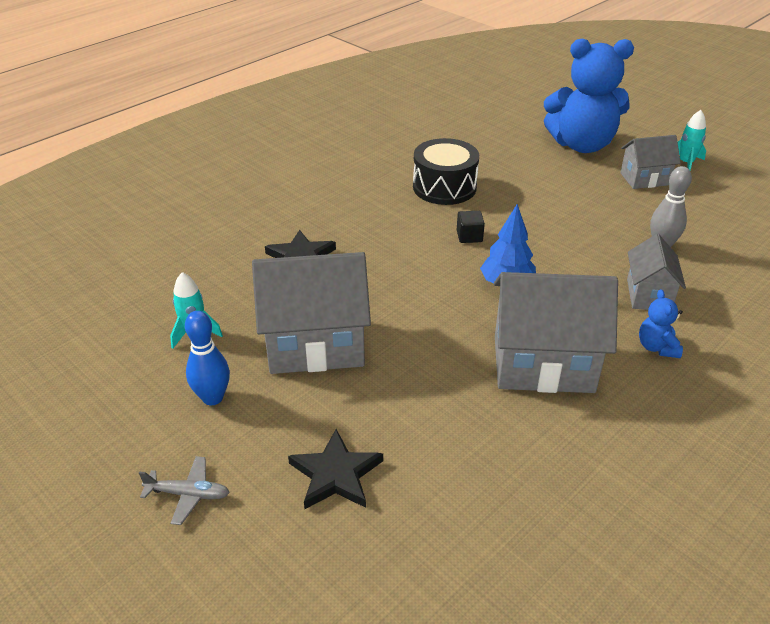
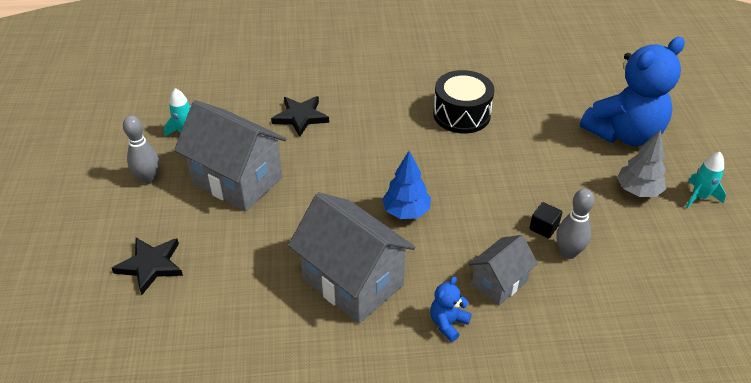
camera: 40 degrees right, 5 degrees up
grey plane [139,456,230,525] -> none
blue bowling pin [185,311,230,405] -> grey bowling pin [123,116,159,184]
black cube [457,211,485,243] -> black cube moved to [530,202,562,238]
blue teddy bear [544,39,634,153] -> blue teddy bear turned 75 degrees counterclockwise [580,37,685,146]
grey house [620,135,681,189] -> grey tree [617,130,666,197]

